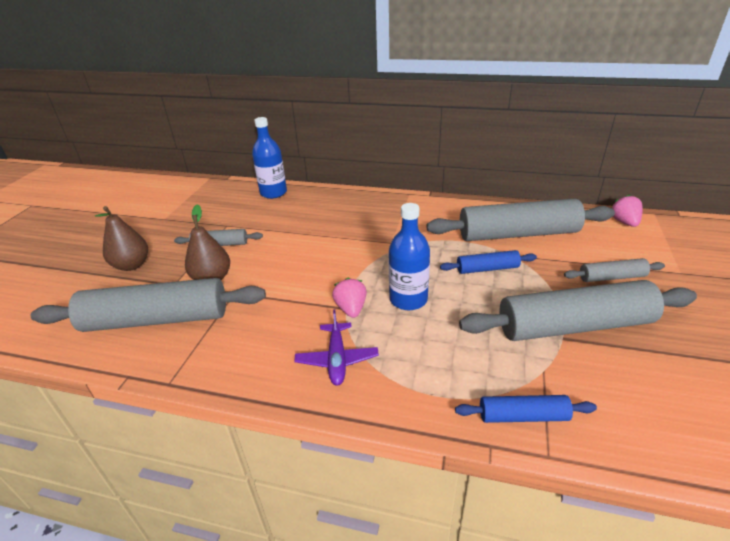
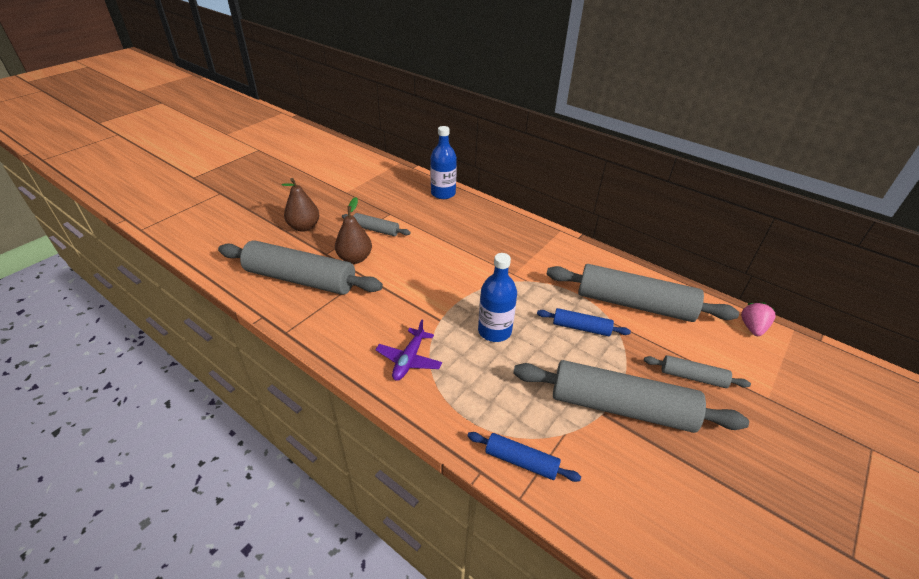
camera: 20 degrees right, 5 degrees up
pink strawberry [332,278,367,318] -> none

